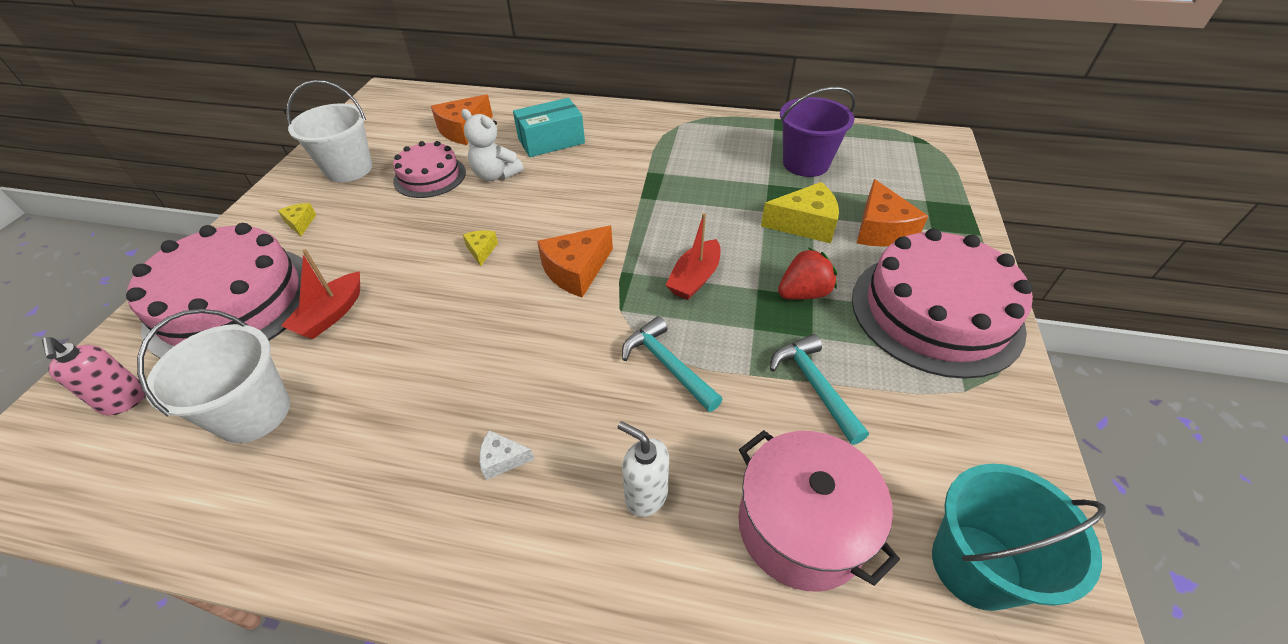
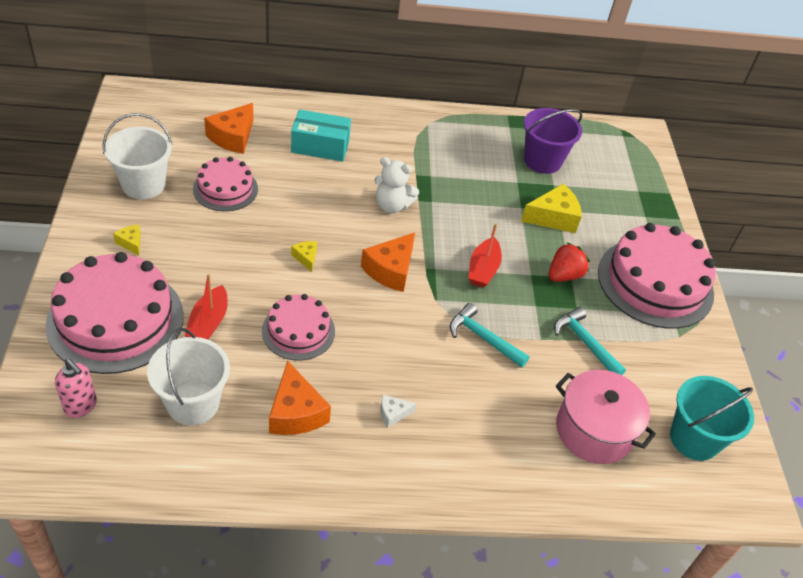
camera: 20 degrees left, 0 degrees up
white teddy bear [461,109,523,181] -> white teddy bear moved to [375,157,419,213]
turquoise box [513,98,585,157] -> turquoise box turned 45 degrees clockwise [291,109,351,162]
white soap dispenser [618,421,669,517] -> none
orange cheese [857,179,928,247] -> orange cheese moved to [269,360,331,435]
none -> pink cake [262,294,335,361]

